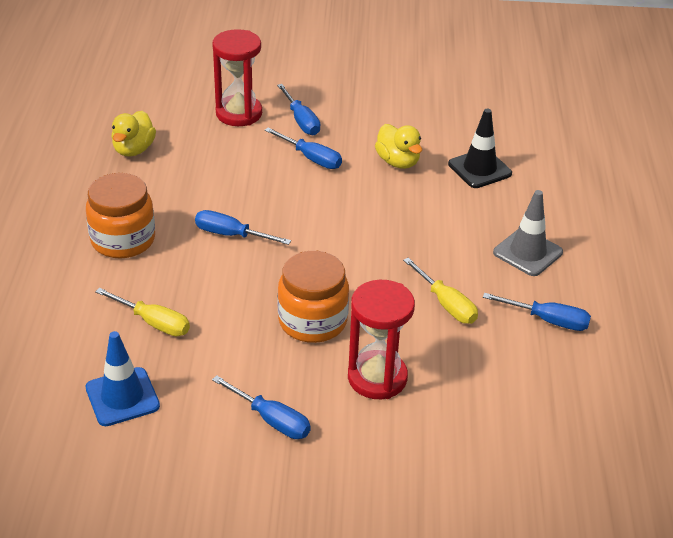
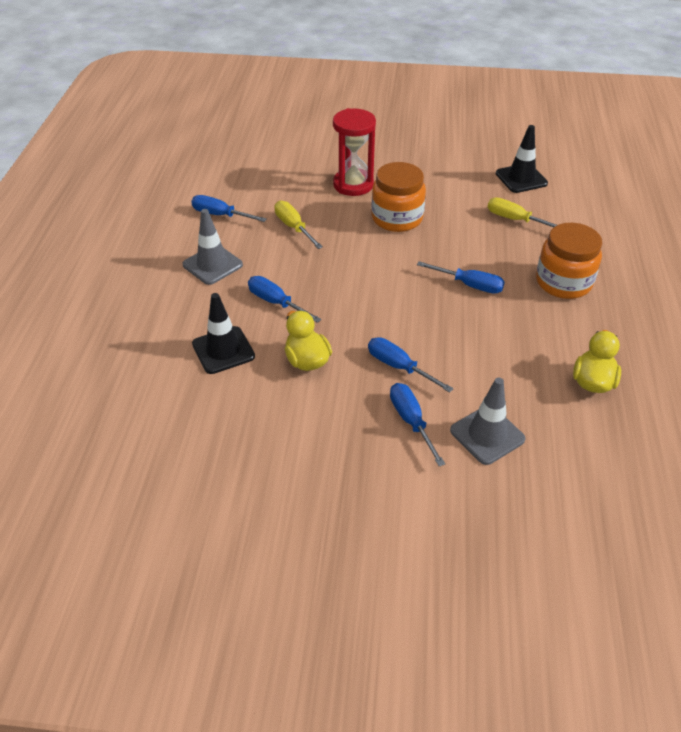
camera: 175 degrees left, 5 degrees up
blue traffic cone [86,331,160,426] -> black traffic cone [496,125,548,193]
red hourglass [212,29,262,126] -> grey traffic cone [450,378,526,465]
blue screwdriver [212,375,311,439] -> blue screwdriver moved to [248,276,322,323]

